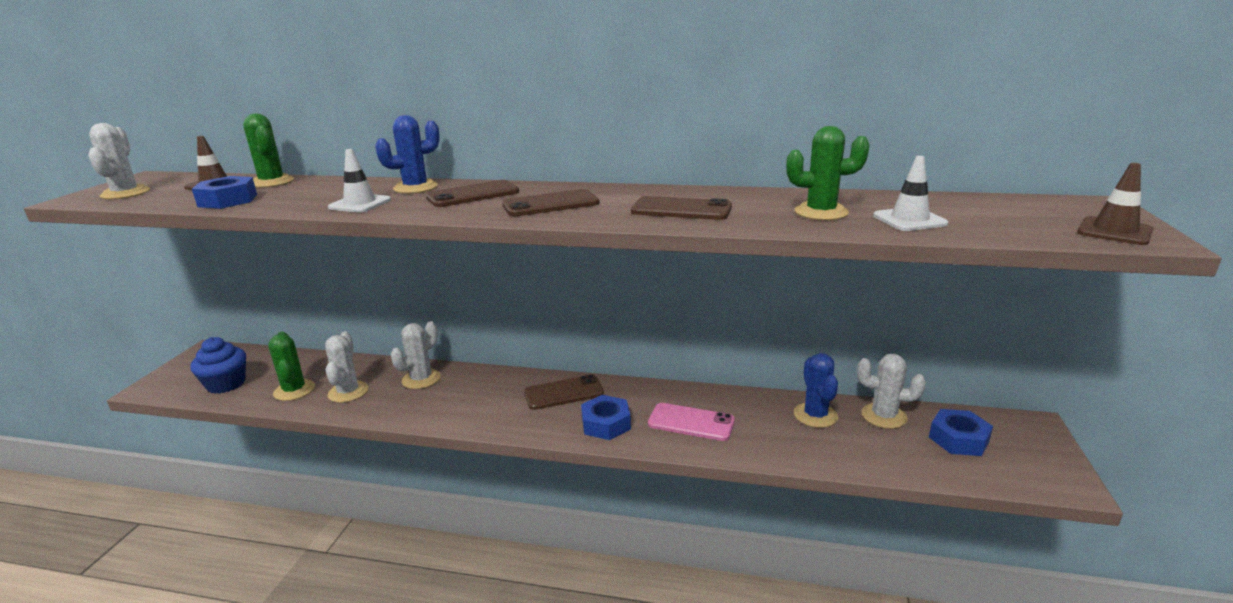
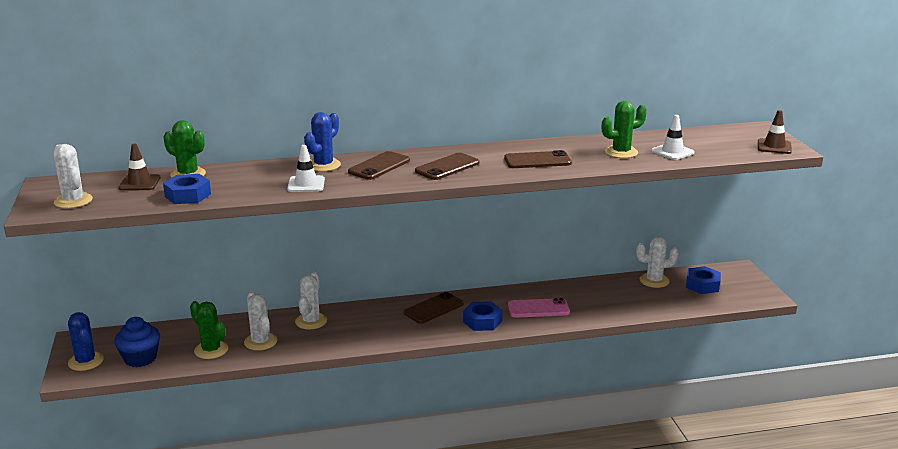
camera: 25 degrees left, 0 degrees up
blue cactus [794,353,838,428] -> blue cactus moved to [68,312,104,371]

